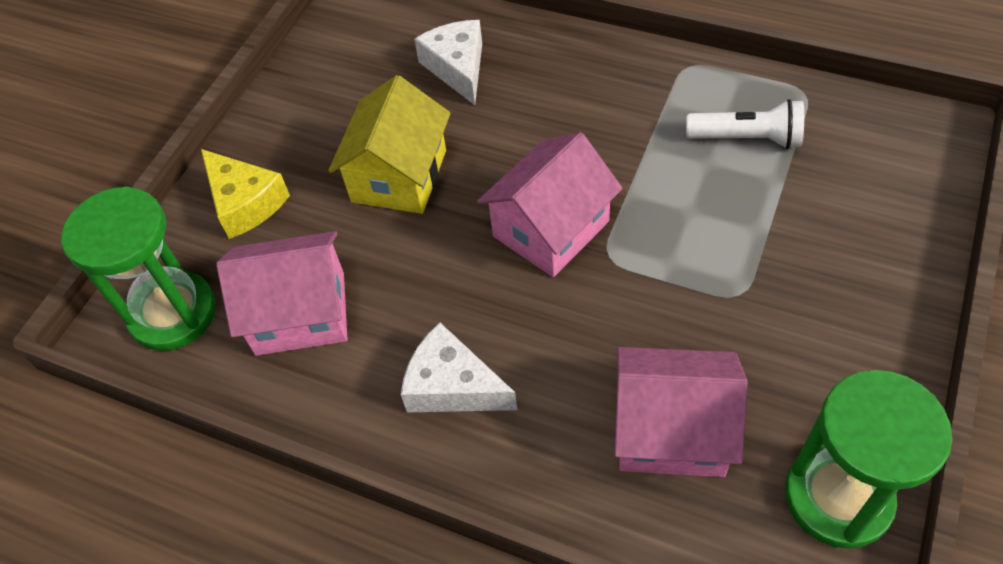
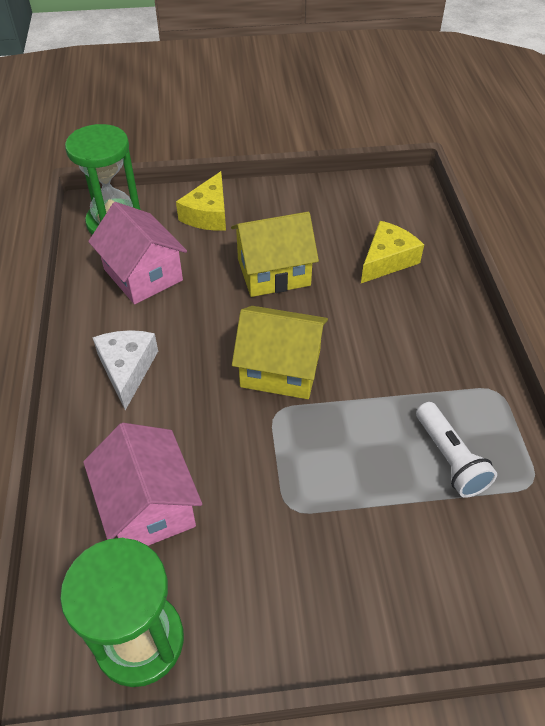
camera: 55 degrees right, 5 degrees down
white cheese [414,20,482,105] -> yellow cheese [361,221,424,283]
pink house [477,132,623,277] -> yellow house [232,306,328,399]

